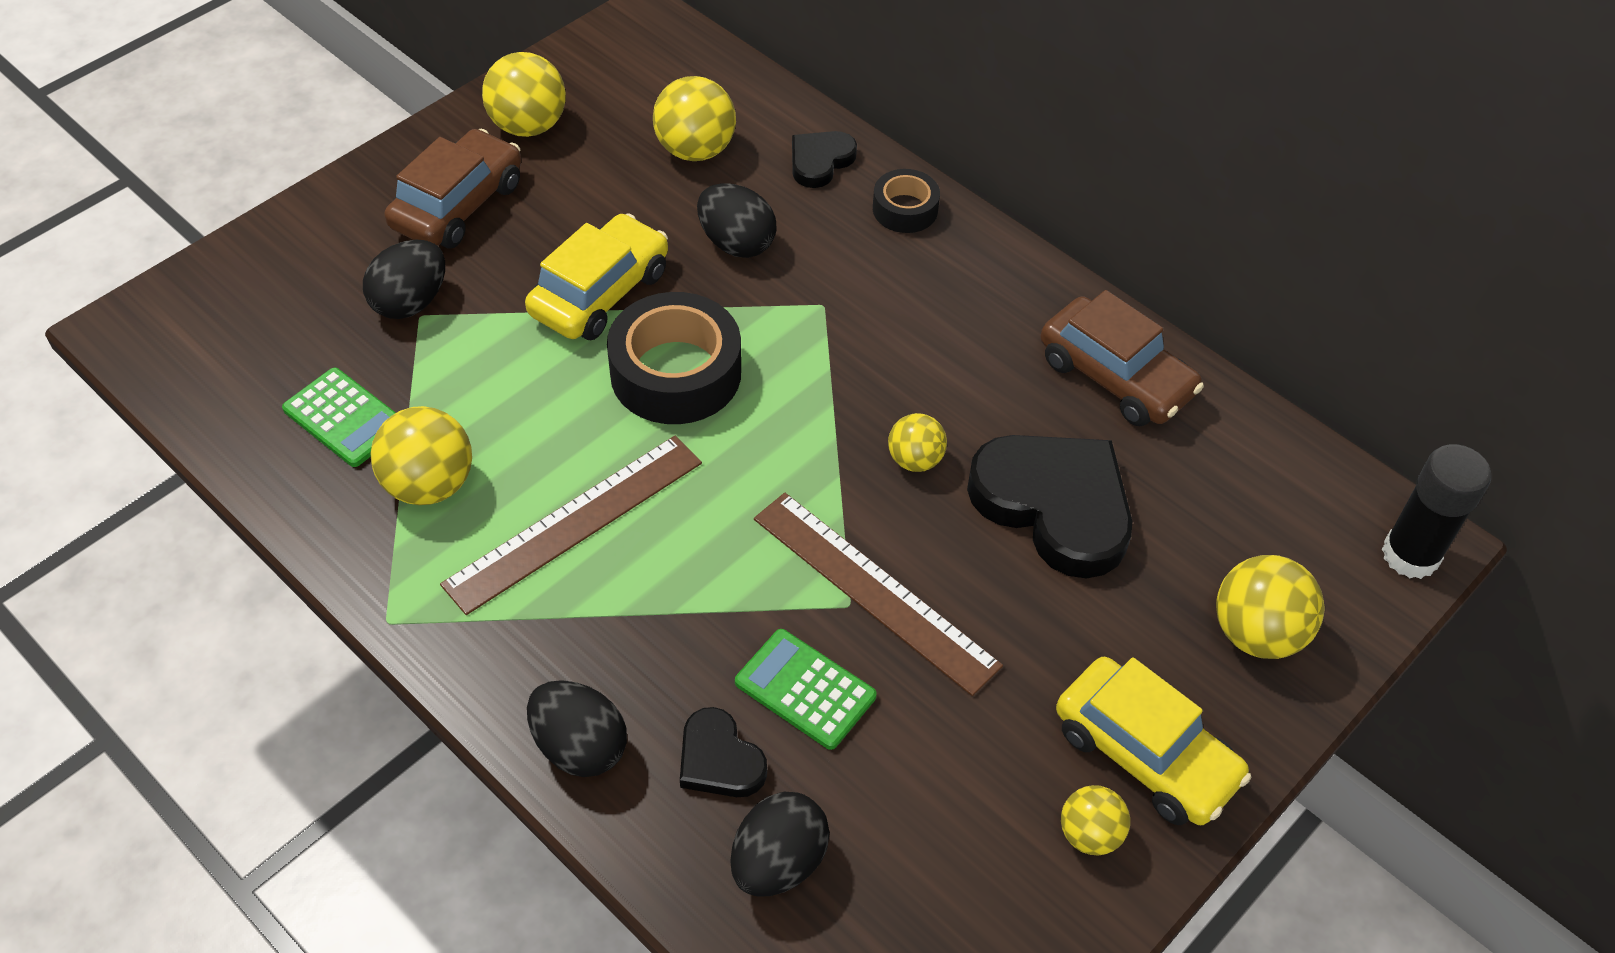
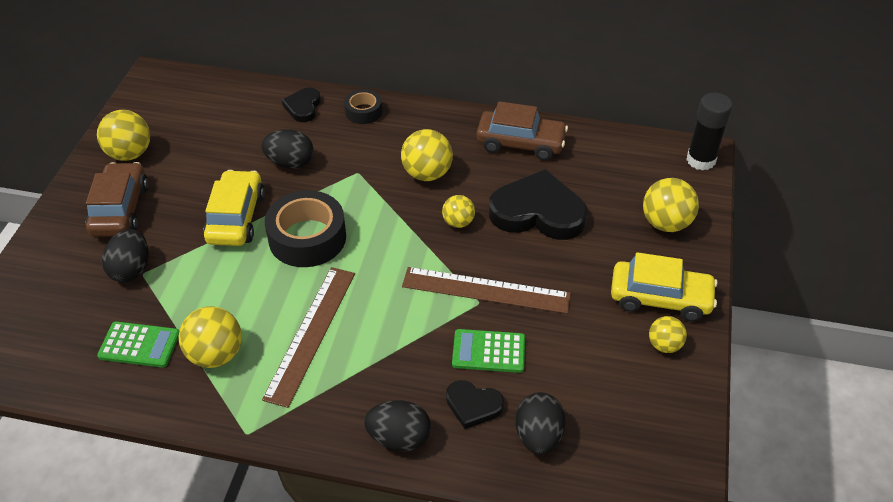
camera: 30 degrees left, 5 degrees down
yellow ball [653,76,736,161] -> yellow ball moved to [401,129,453,181]

